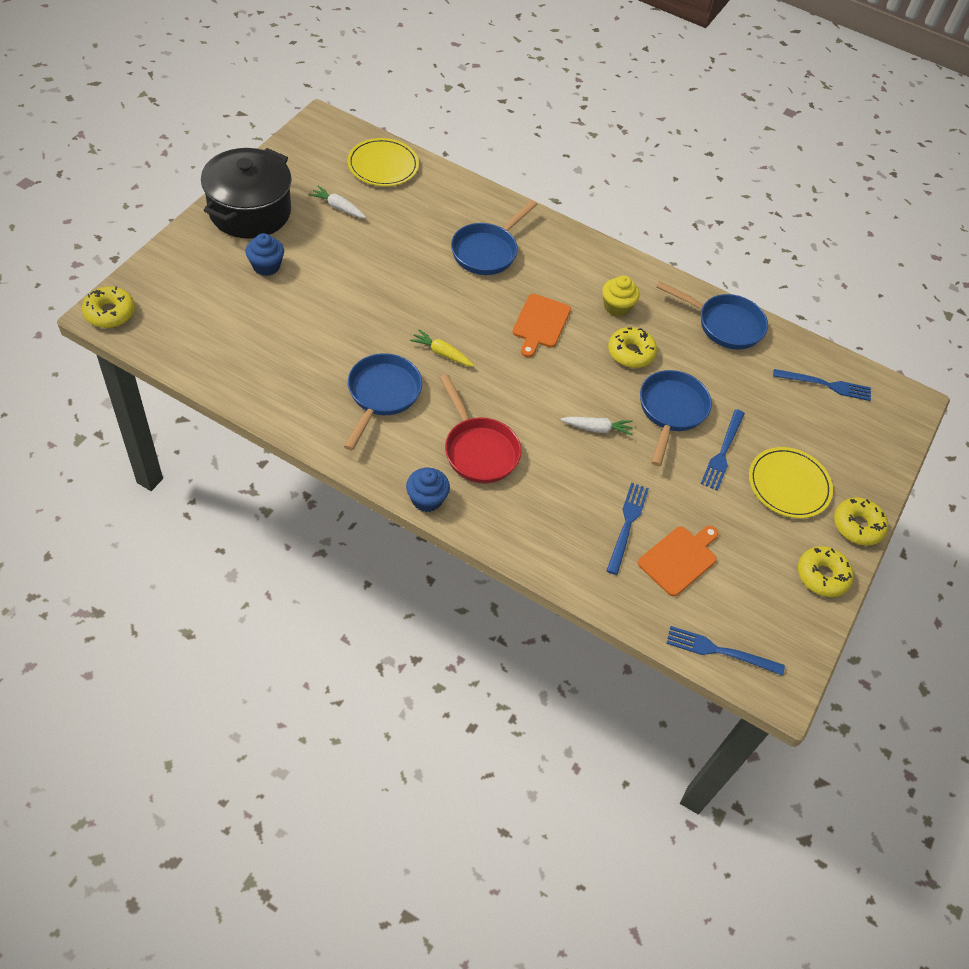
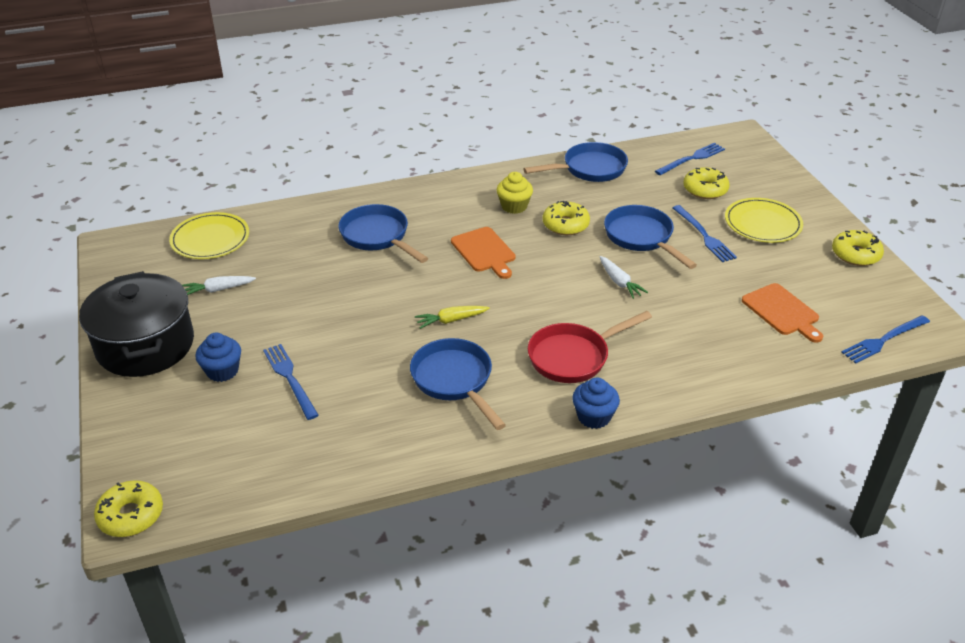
camera: 40 degrees left, 15 degrees down
red pan [440,374,521,483] -> red pan turned 135 degrees clockwise [528,311,652,383]
blue pan [451,200,538,275] -> blue pan turned 150 degrees clockwise [338,204,428,263]
white carrot [560,417,633,436] -> white carrot turned 105 degrees clockwise [599,256,648,299]
blue fork [606,482,649,575] -> blue fork moved to [263,344,319,420]
orange cutting board [638,526,719,597] -> orange cutting board turned 150 degrees clockwise [742,283,823,343]
yellow donut [834,497,888,546] -> yellow donut moved to [683,167,730,199]

